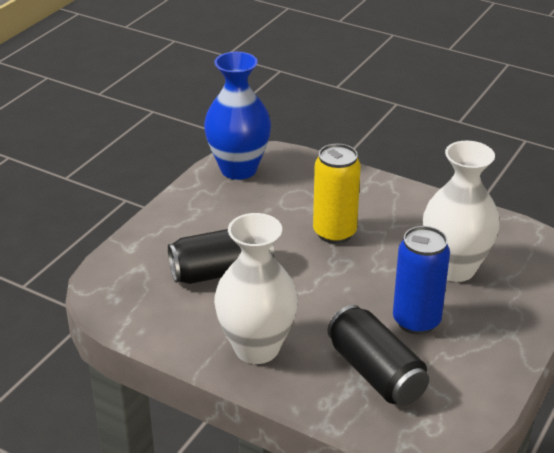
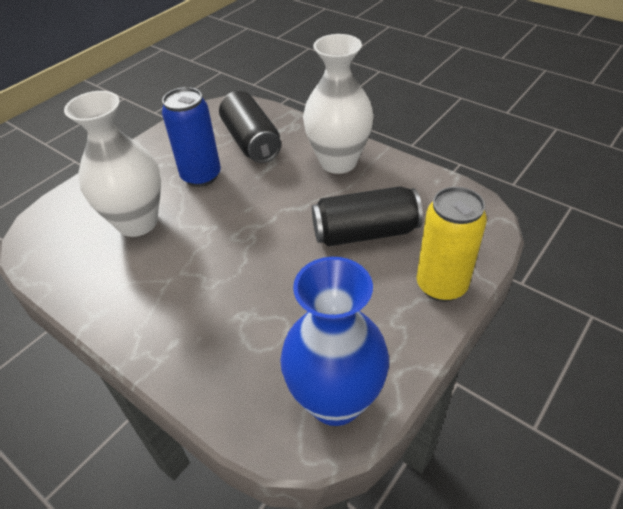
camera: 170 degrees left, 10 degrees up
yellow can [313,144,361,244] -> yellow can moved to [417,187,487,302]

